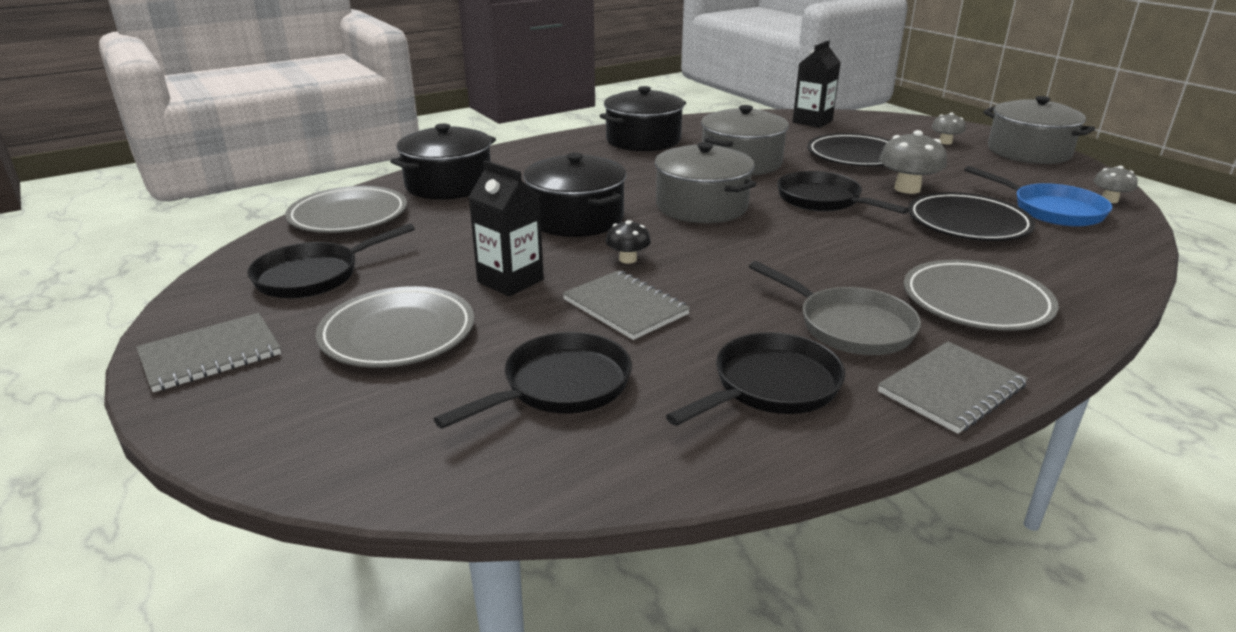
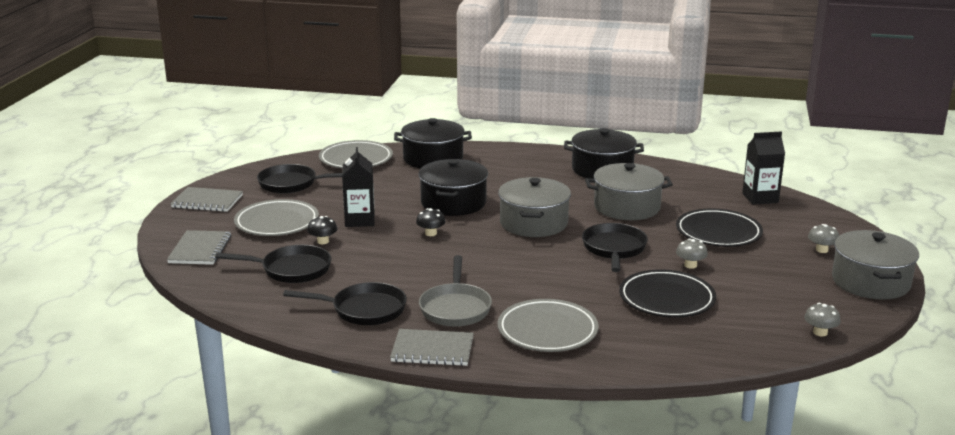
camera: 45 degrees right, 5 degrees down
grey notebook [563,270,690,340] -> grey notebook moved to [167,230,231,265]
grey mushroom [879,130,947,194] -> grey mushroom [676,239,708,269], size x0.58
blue pan [965,166,1112,227] -> none
none -> black mushroom [307,216,337,244]

